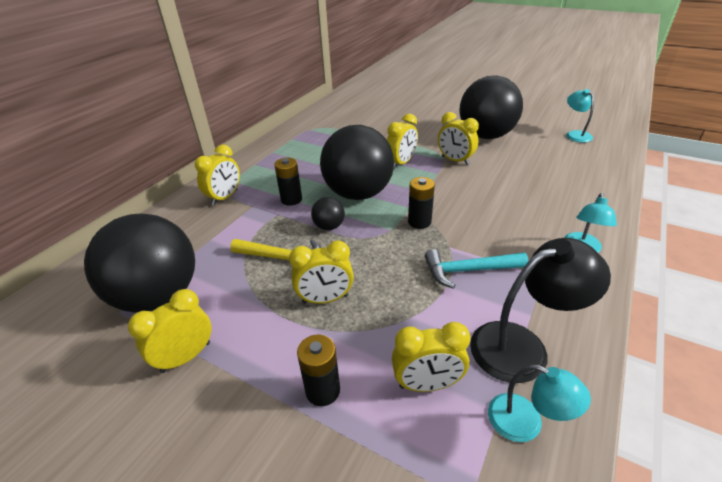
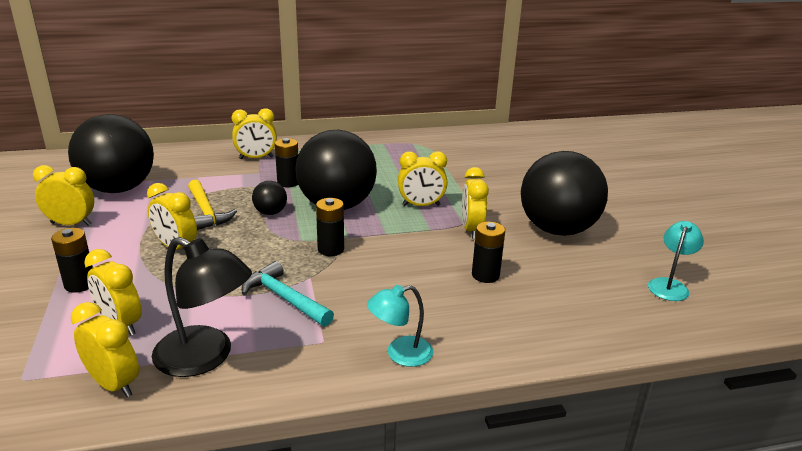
camera: 45 degrees right, 10 degrees down
turquoise lamp [488,364,591,442] -> yellow clock [71,302,139,397]
none -> black battery [472,222,505,283]

